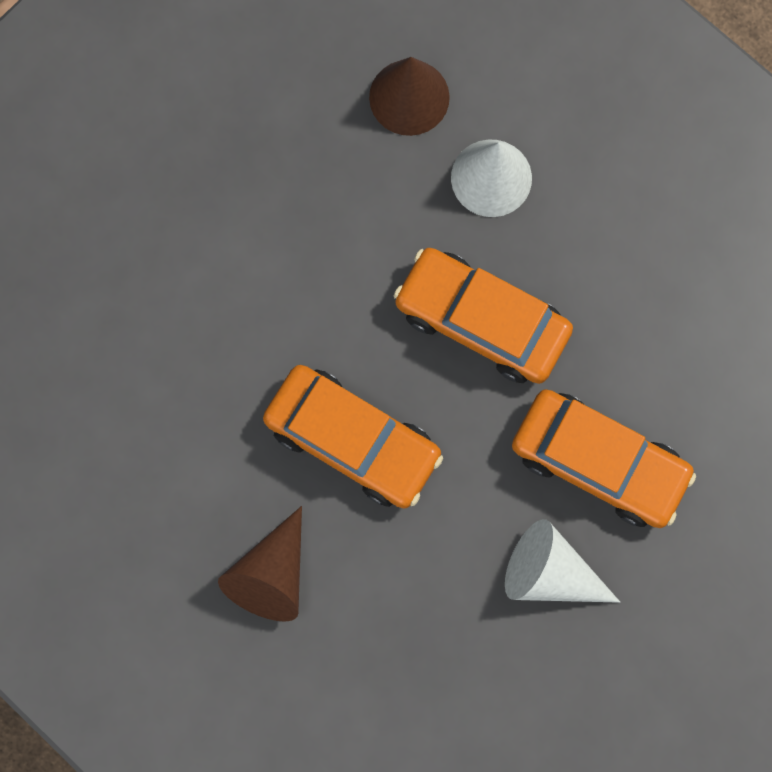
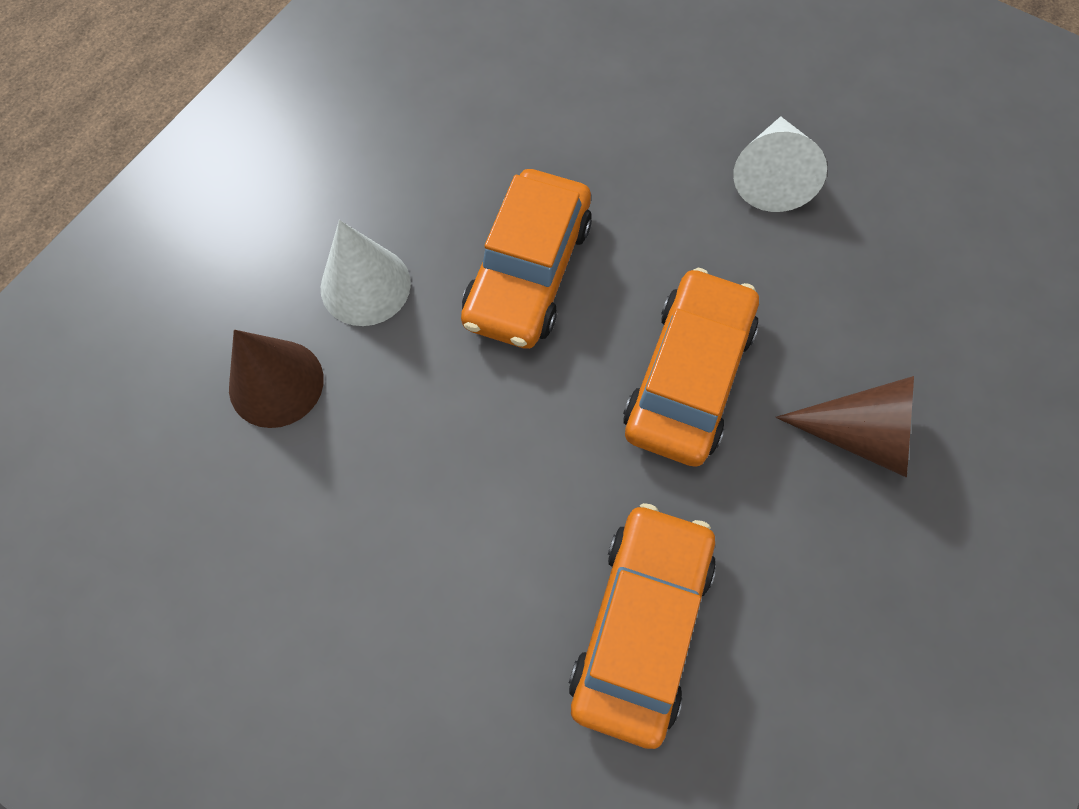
camera: 100 degrees left, 10 degrees down
orange car [512,389,696,528] -> orange car moved to [569,503,716,749]

